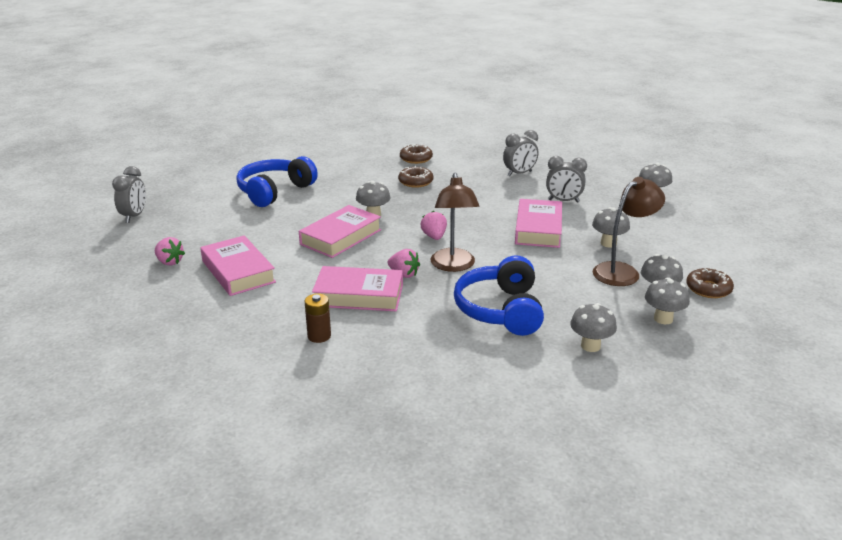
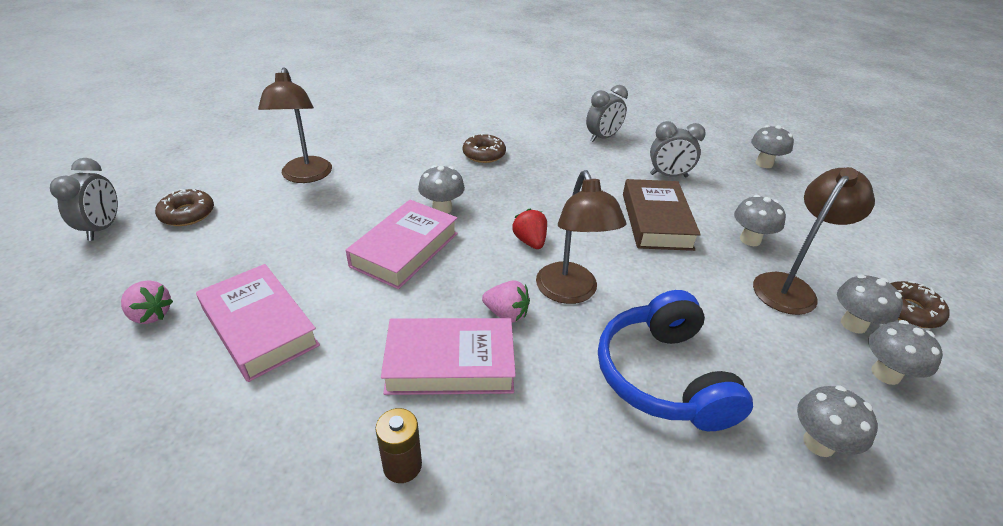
camera: 10 degrees left, 10 degrees up
blue headphones [236,156,318,207] -> brown lamp [258,67,332,183]
brown donut [400,144,433,164] -> brown donut moved to [155,189,214,226]
pink strawberry [420,211,447,240] -> red strawberry [513,209,547,249]
pink book [515,199,562,248] -> brown book [623,179,701,251]

